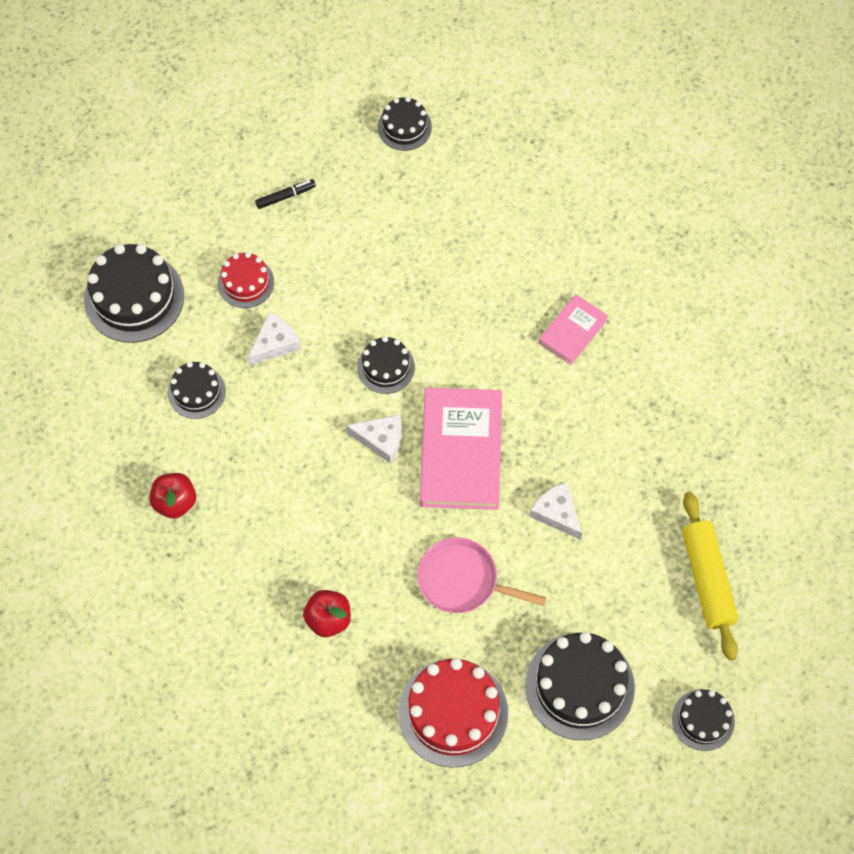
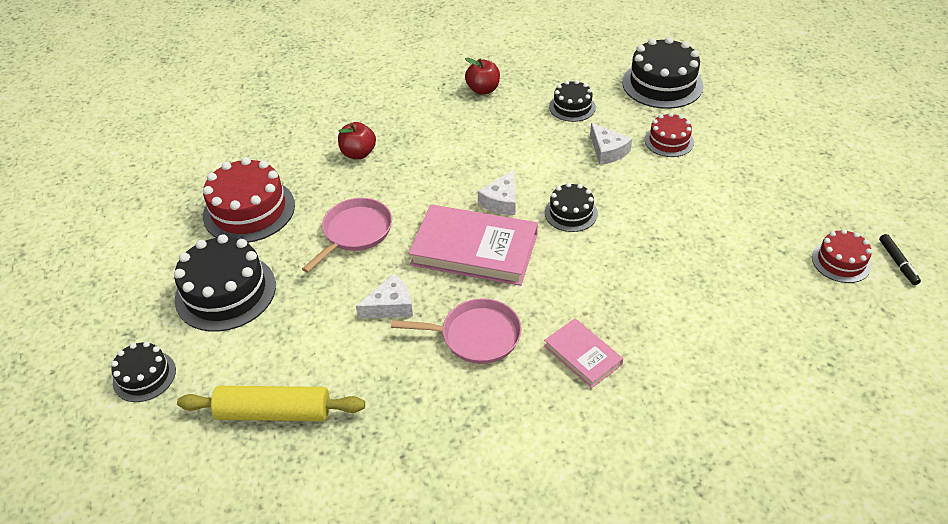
camera: 105 degrees right, 20 degrees down
black marker [255,179,316,209] -> black marker moved to [879,234,921,285]
black cake [378,97,432,151] -> red cake [812,229,872,283]
none -> pink pan [391,298,522,364]

